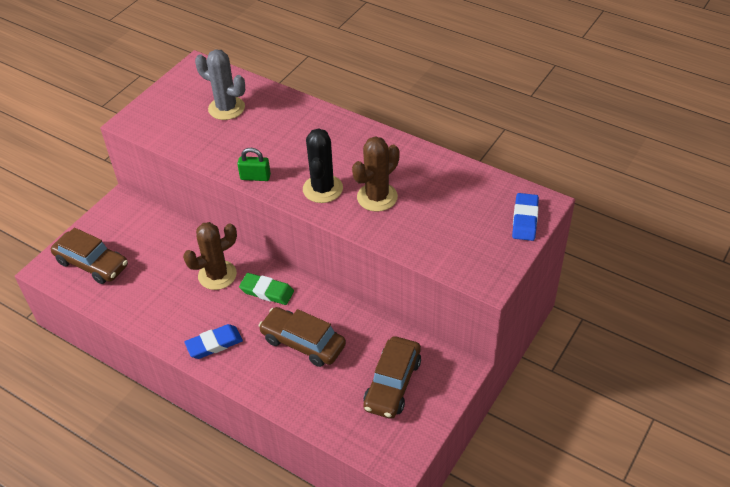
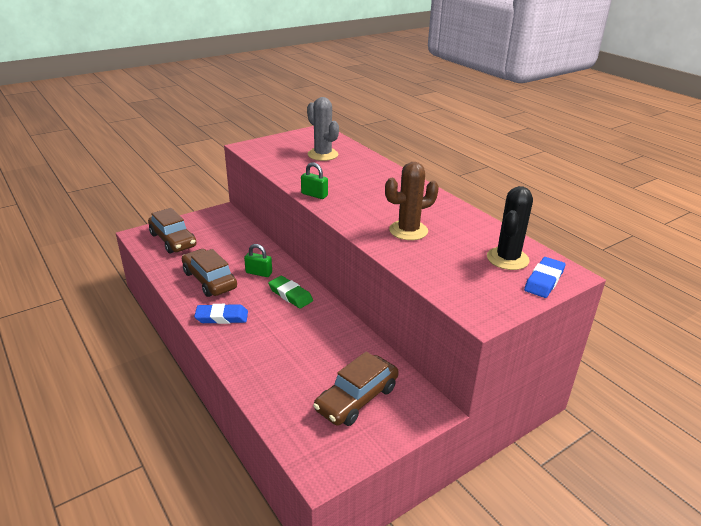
camera: 20 degrees right, 15 degrees down
brown cactus [183,222,237,290] -> green padlock [244,244,272,277]
brown car [259,307,346,367] -> brown car moved to [182,249,237,297]
black cactus [303,128,343,203] -> black cactus moved to [487,186,533,270]

